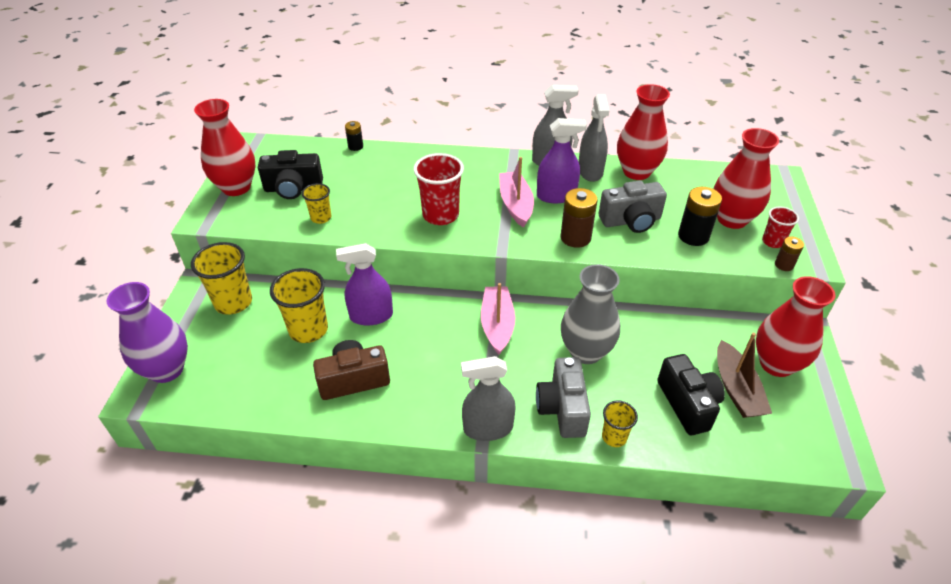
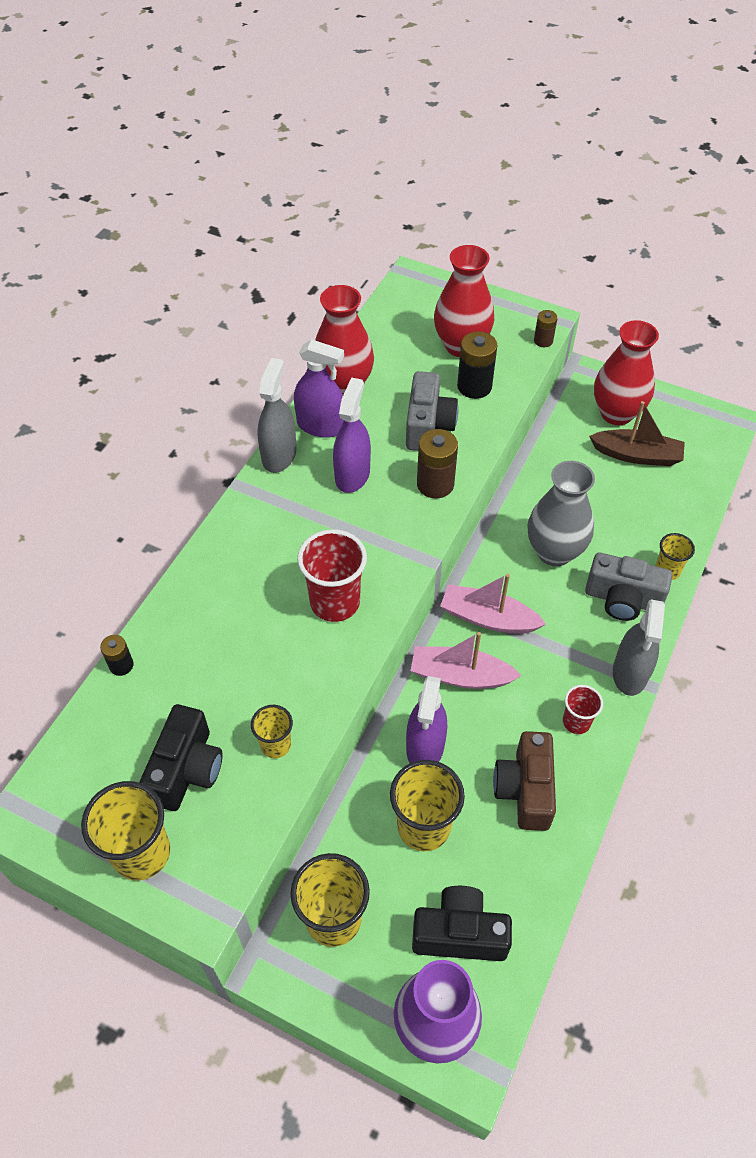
camera: 70 degrees left, 10 degrees up
red vase [194,99,256,196] -> yellow cup [81,781,170,881]
pink boat [499,157,534,228] -> pink boat moved to [411,632,522,689]
grey spray bottle [579,94,609,182] -> purple spray bottle [294,339,344,438]
black camera [657,354,725,435] -> black camera moved to [412,886,512,961]
red cup [762,206,799,248] -> red cup moved to [563,685,603,734]

